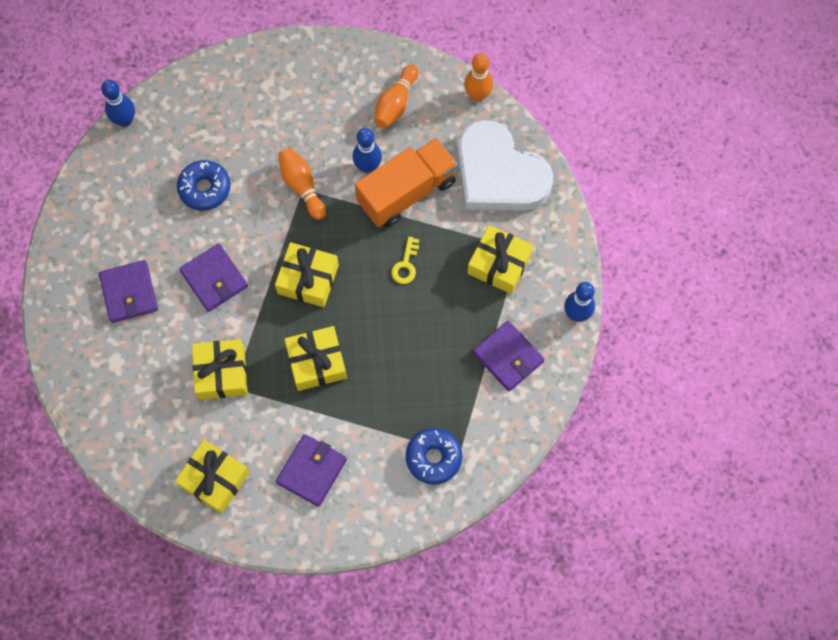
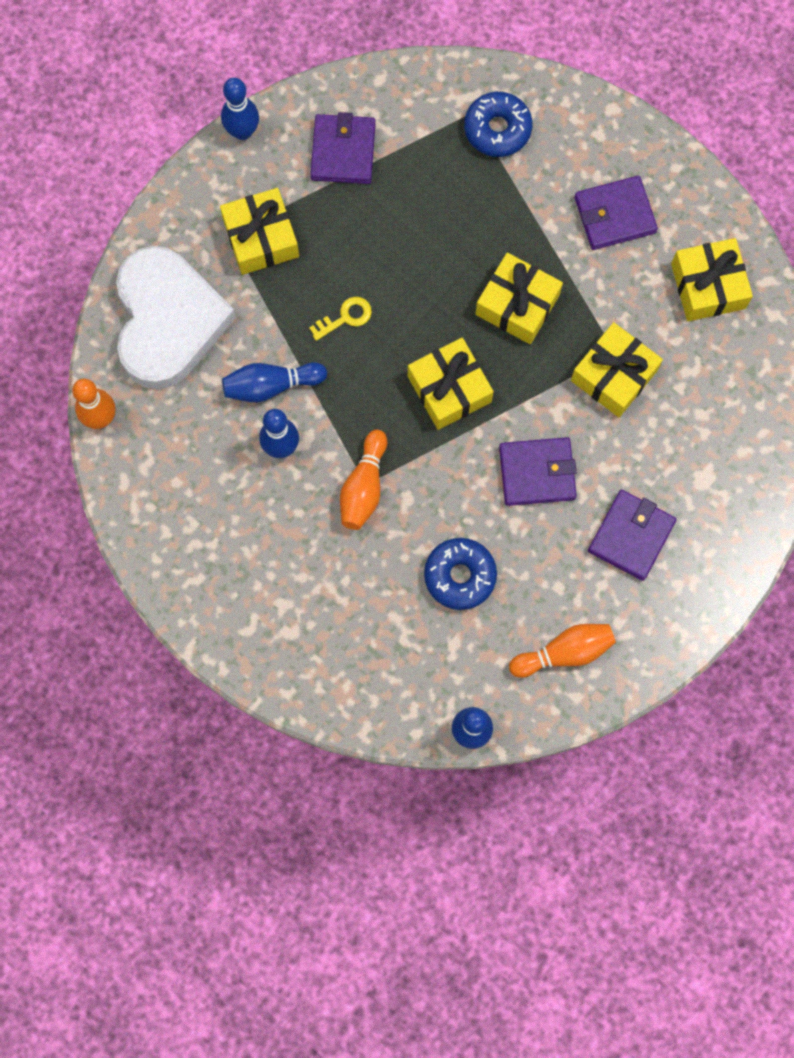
camera: 135 degrees left, 5 degrees up
purple wallet [179,244,248,312] -> purple wallet turned 75 degrees clockwise [499,437,577,506]
orange truck [355,138,458,227] -> blue bowling pin [222,362,327,402]
orange bowling pin [374,65,419,128] -> orange bowling pin moved to [509,624,616,678]

